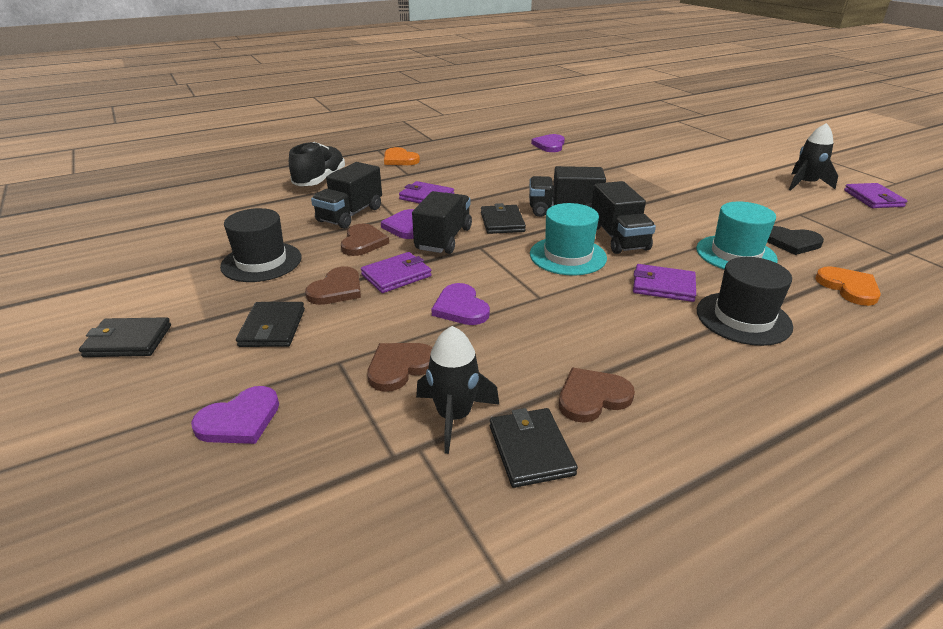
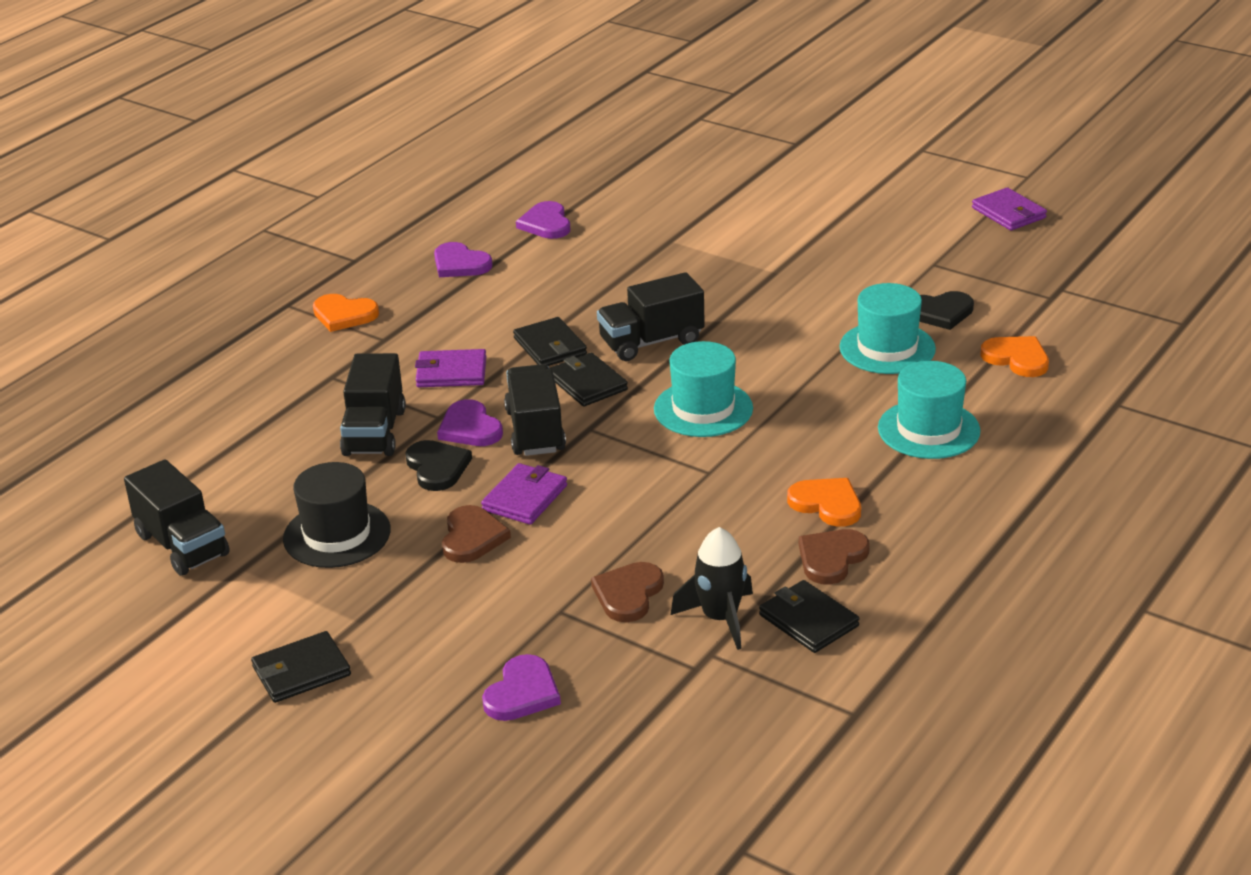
camera: 25 degrees left, 0 degrees up
black wallet [236,302,305,347] -> black wallet moved to [513,317,587,366]
black shoe [289,142,345,186] -> none
brown heart [341,224,389,256] -> black heart [405,440,472,491]
purple heart [432,283,490,325] -> purple heart moved to [434,242,493,277]
black truck [591,181,656,254] -> black truck moved to [124,459,230,576]
purple wallet [633,264,696,302] -> none
black hat [697,257,793,346] -> turquoise hat [878,361,980,459]
black rocket [789,123,838,191] -> none
none -> orange heart [787,478,861,527]

